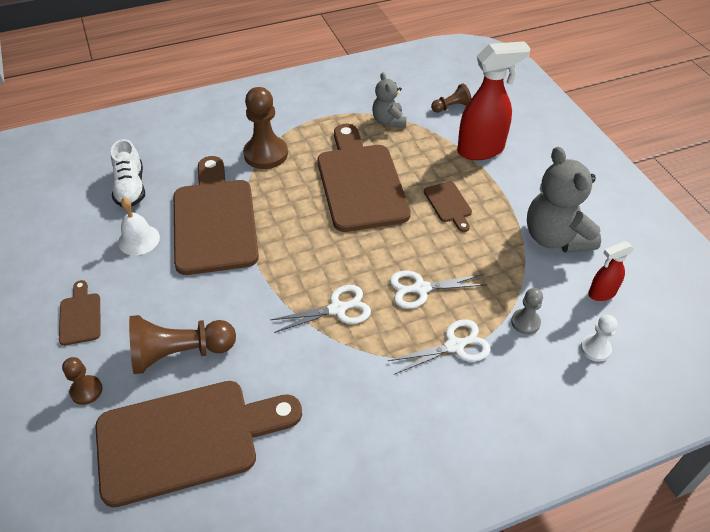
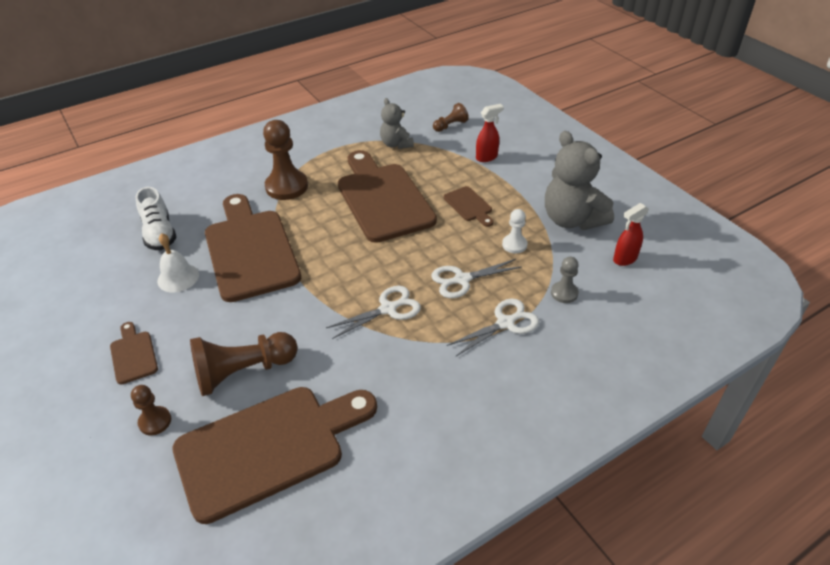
camera: 10 degrees left, 5 degrees down
red spray bottle [457,41,531,160] -> red spray bottle [476,104,504,162], size x0.52
white pawn [581,315,617,362] -> white pawn moved to [502,209,527,253]

